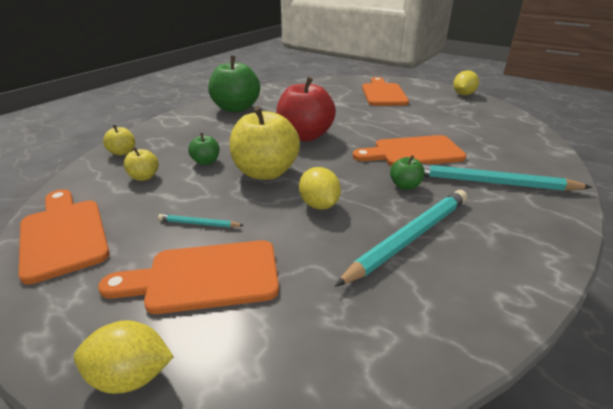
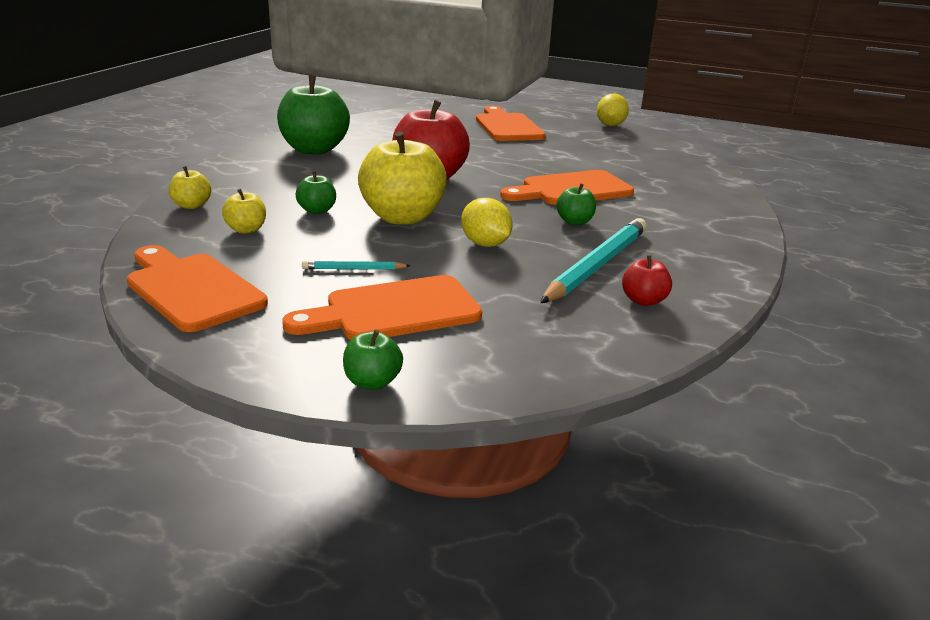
camera: 15 degrees left, 5 degrees down
yellow lemon [74,320,174,394] -> green apple [343,329,403,390]
turquoise pencil [421,163,592,191] -> none
none -> red apple [622,255,672,306]

